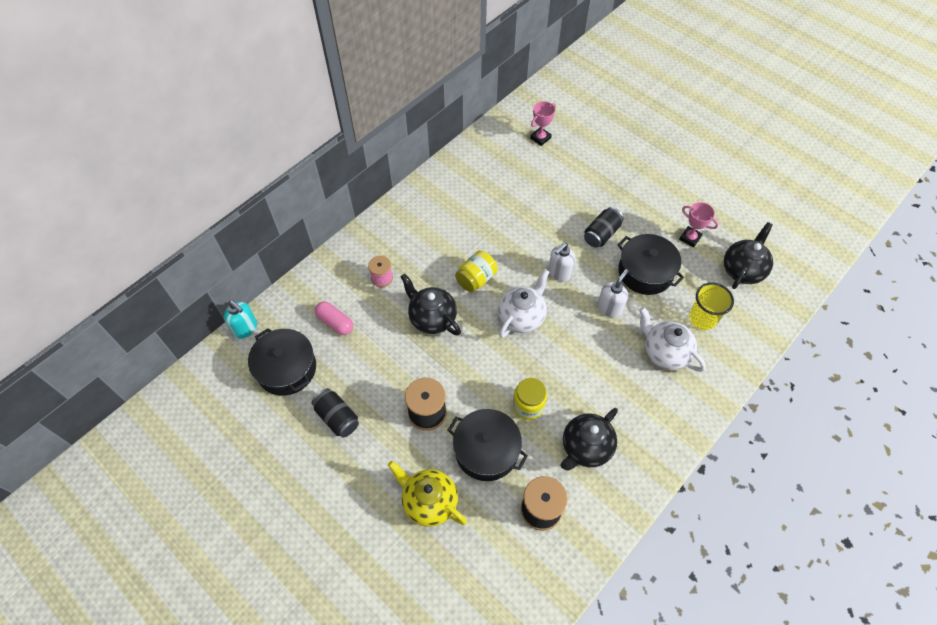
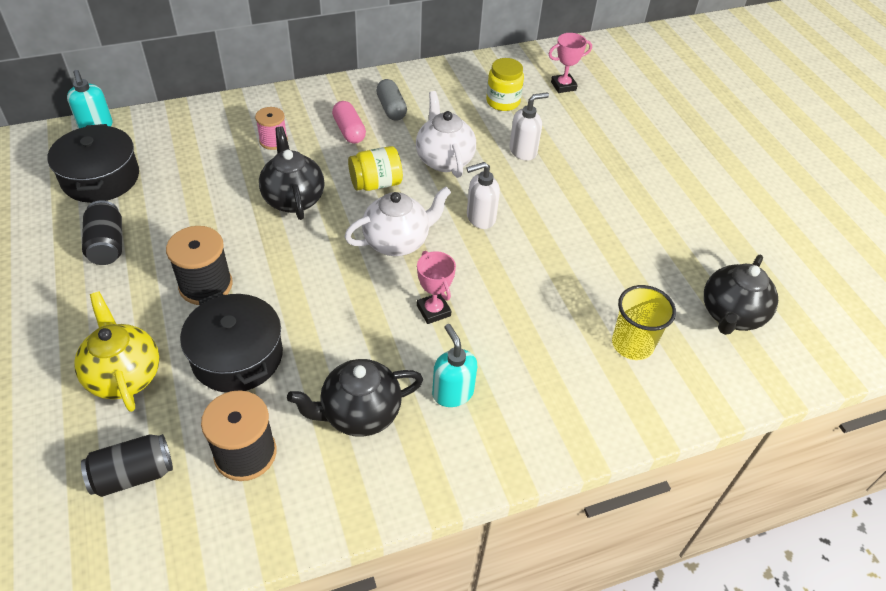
camera: 25 degrees right, 10 degrees down
pink capsule [315,301,353,335] -> pink capsule moved to [332,101,366,144]
yellow jar [513,378,547,420] -> yellow jar moved to [486,58,524,111]
black can [584,207,624,248] -> black can moved to [81,434,173,497]
white soap dispenser [597,269,628,318] -> white soap dispenser moved to [509,92,549,161]
black pot [617,234,684,295] -> none
white teapot [639,307,706,372] -> white teapot moved to [416,91,476,178]
pink trophy [679,202,718,248] -> pink trophy moved to [417,251,456,324]
black teapot [724,222,773,289] -> black teapot turned 150 degrees clockwise [704,255,778,335]
none -> grey capsule [376,79,407,121]
none -> turquoise soap dispenser [432,324,477,407]

